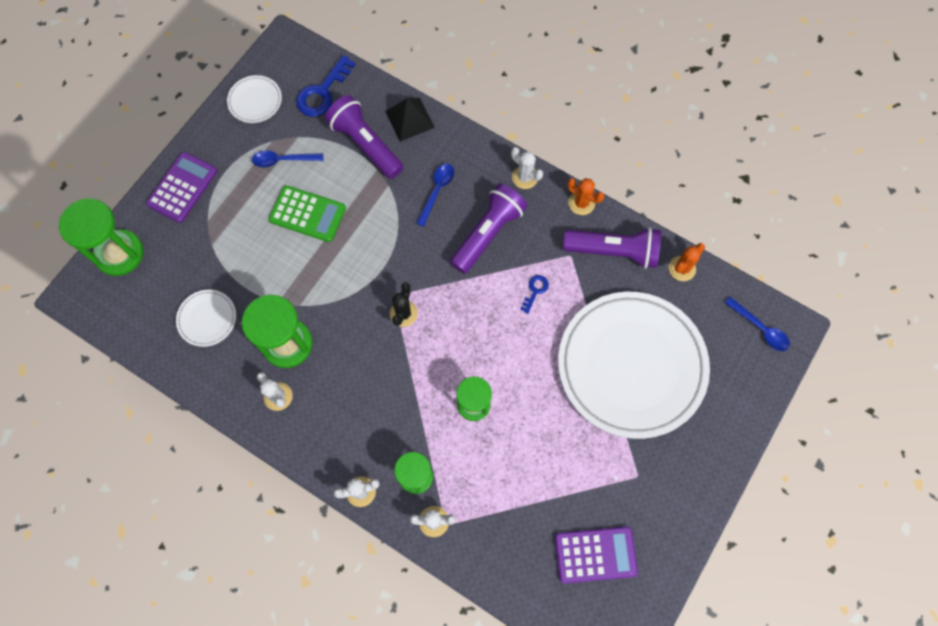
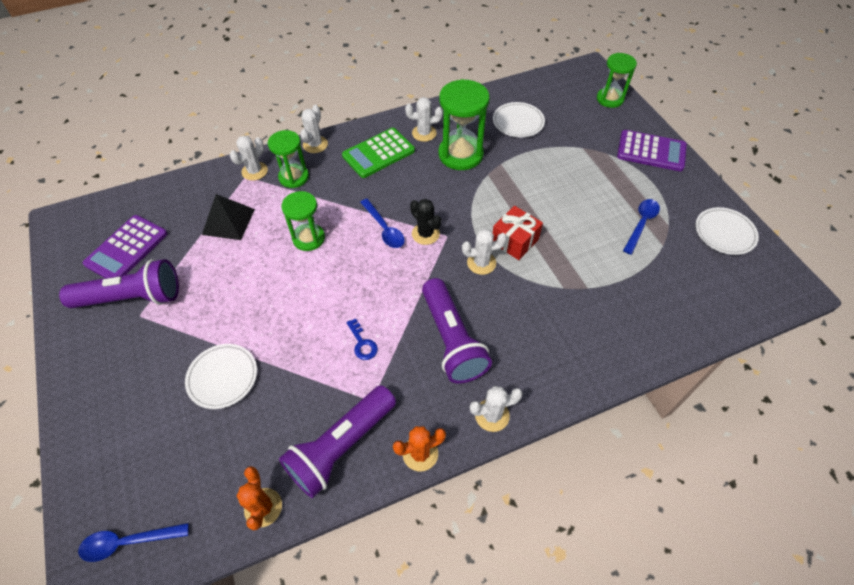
camera: 125 degrees right, 15 degrees down
green hourglass [59,198,143,276] -> green hourglass [597,53,637,108], size x0.65
purple calculator [146,152,217,223] -> purple calculator turned 45 degrees counterclockwise [617,130,687,172]
green calculator [268,185,346,242] -> green calculator moved to [342,128,415,178]
blue key [296,55,356,117] -> none
purple flashlight [325,95,404,179] -> purple flashlight moved to [59,259,179,308]
black pyramid [385,98,435,142] -> black pyramid moved to [202,194,255,240]
blue spoon [416,163,454,227] -> blue spoon moved to [360,199,405,248]
white plate [558,292,710,439] -> white plate [185,344,257,409], size x0.41
none -> white cactus [462,229,507,275]
none -> red gift [493,206,543,260]

